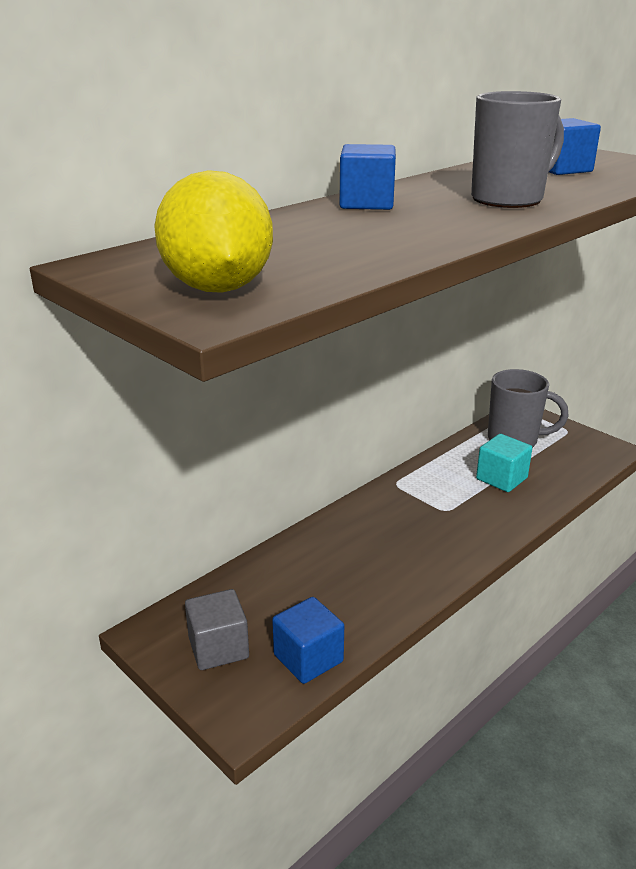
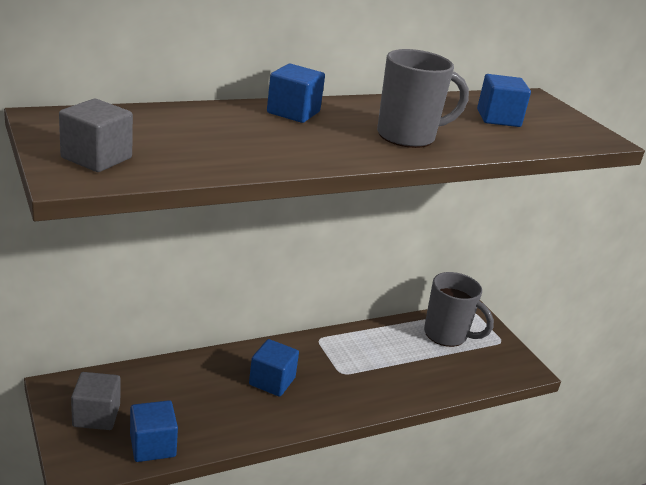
camera: 15 degrees right, 0 degrees up
yellow lemon [154,170,273,293] -> grey cube [59,99,133,172]
turquoise cube [476,434,532,492] -> none
none -> blue cube [249,339,299,397]

